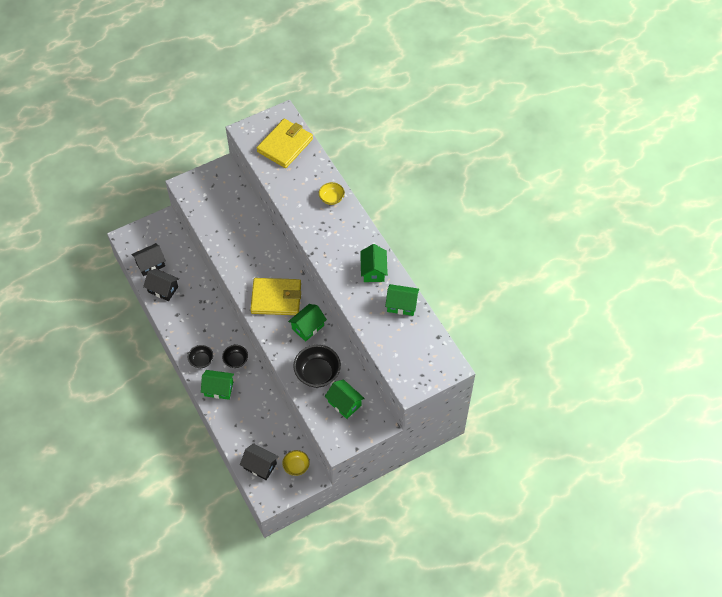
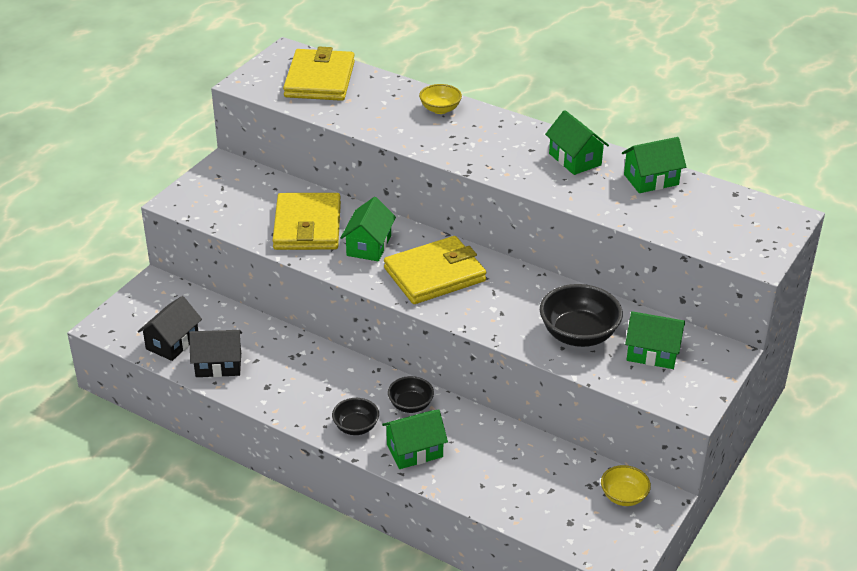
camera: 30 degrees left, 20 degrees down
black house [240,443,279,480] -> none
green house [288,304,327,342] -> green house moved to [341,197,396,261]
none -> yellow wallet [272,193,341,250]

